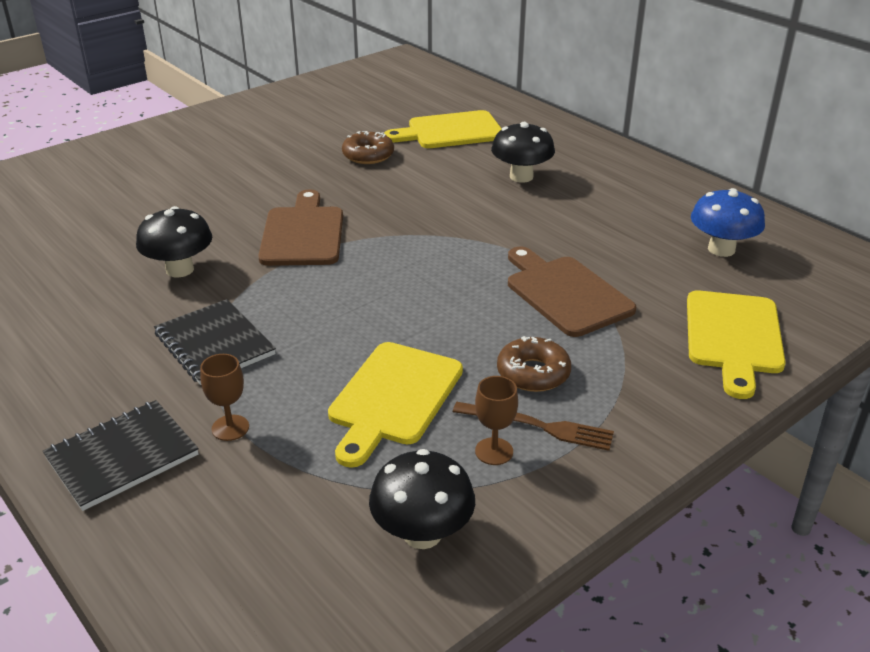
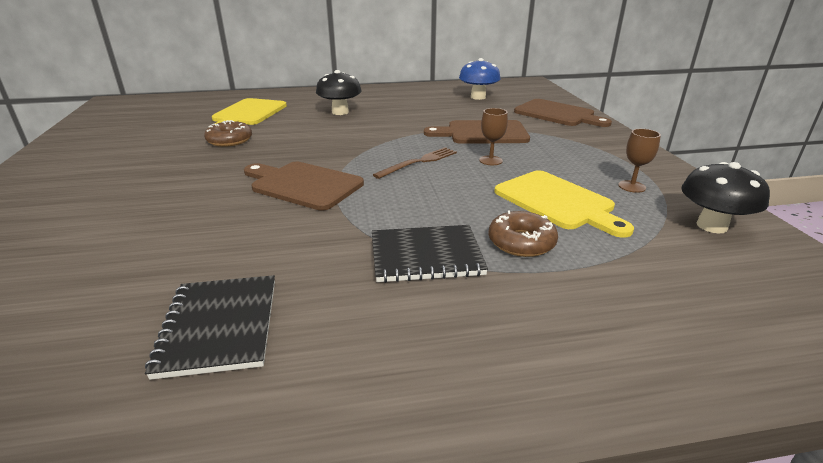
camera: 60 degrees left, 5 degrees down
black notebook [43,400,199,511] -> black notebook moved to [145,275,275,380]
black mushroom [136,206,212,278] -> none
brown goblet [200,354,249,441] -> brown goblet moved to [479,108,508,165]
brown fork [453,402,614,451] -> brown fork moved to [373,147,457,179]
brown donut [497,336,571,392] -> brown donut moved to [488,210,558,257]
yellow cutting board [687,290,786,399] -> brown cutting board [514,99,612,127]

